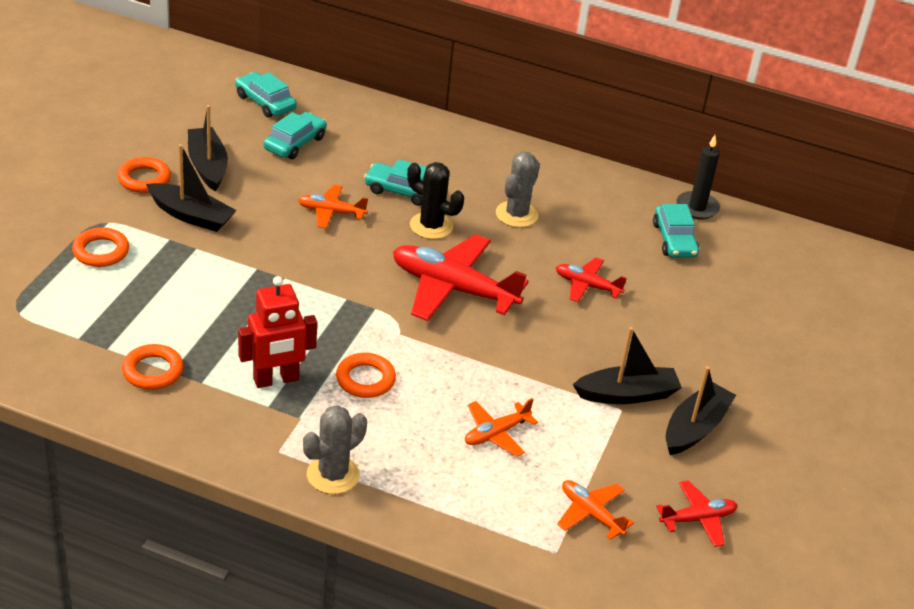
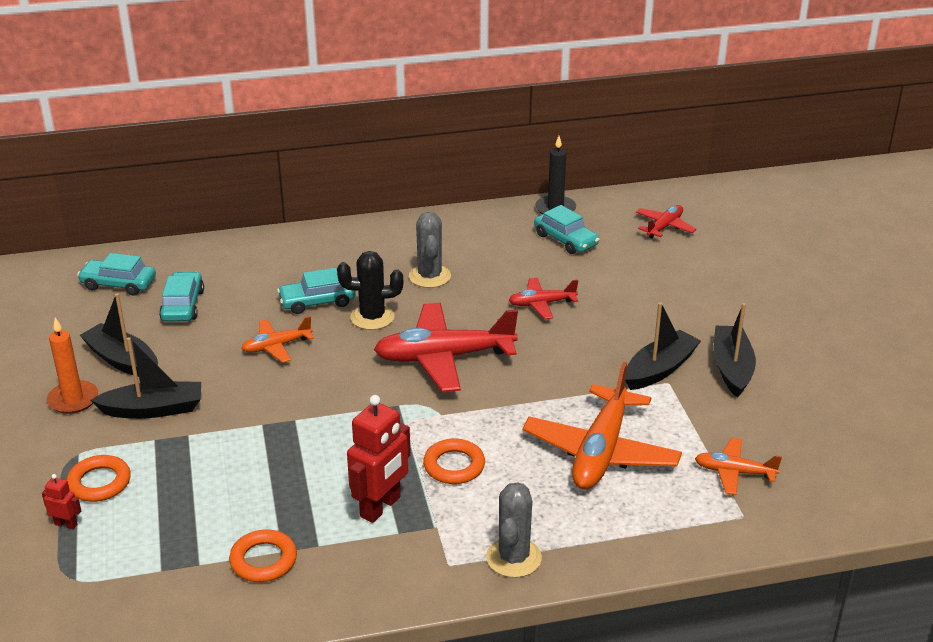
camera: 30 degrees left, 5 degrees down
orange ring [117,157,171,193] -> orange candle [47,317,98,414]
orange plane [465,398,538,457] -> orange plane [522,362,682,489], size x1.93
red plane [656,480,738,547] -> red plane moved to [636,205,696,238]
none -> red robot [42,474,81,529]

